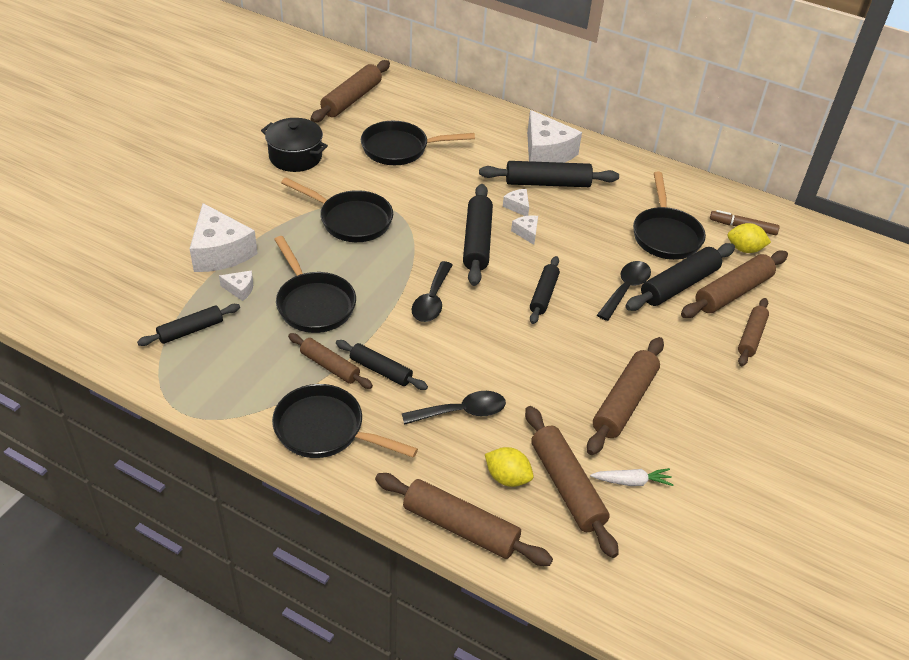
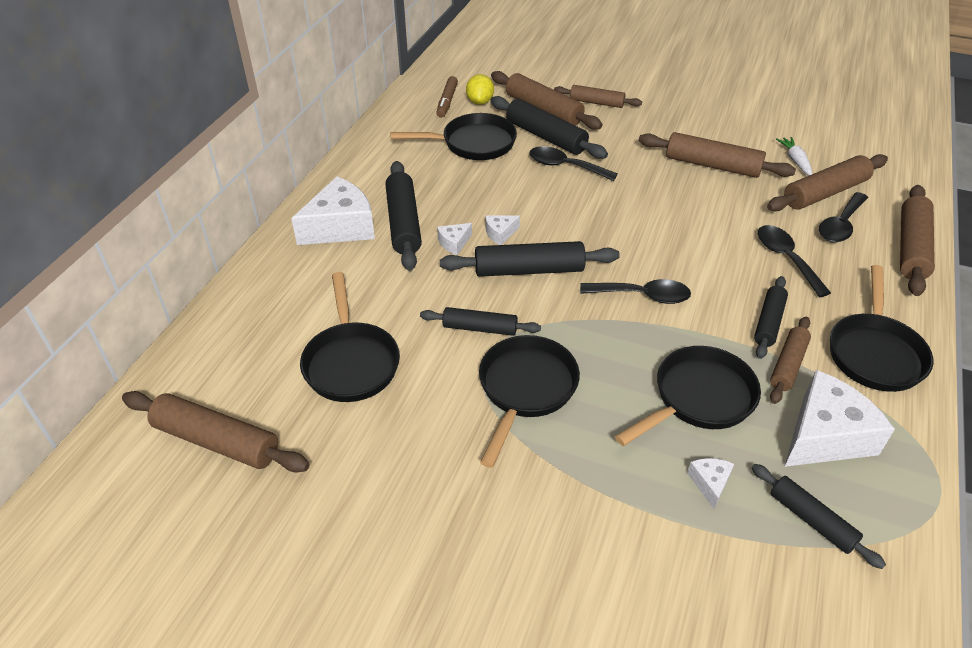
camera: 95 degrees left, 0 degrees up
white cheese [189,203,258,272] -> white cheese moved to [784,370,895,467]
black pot [261,118,328,172] -> none
yellow lemon [485,447,533,487] -> black spoon [819,192,868,242]
black rolling pin [530,256,560,324] -> black rolling pin moved to [420,307,541,336]

